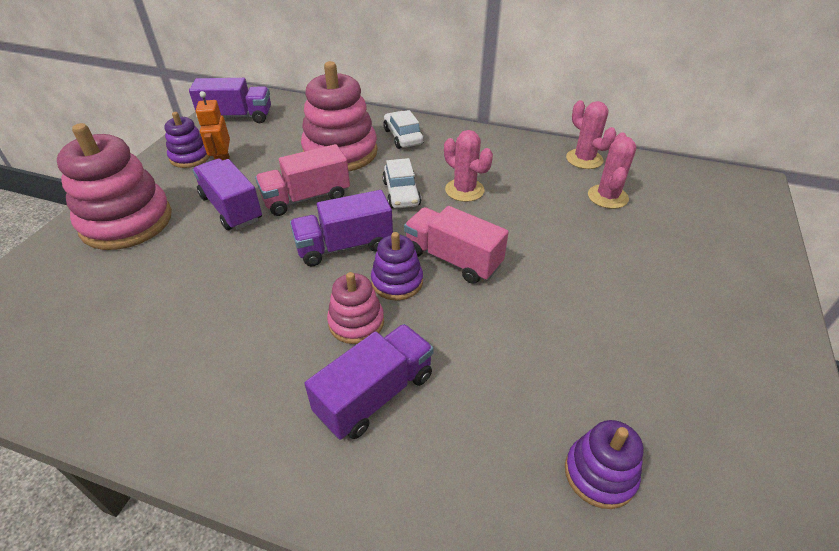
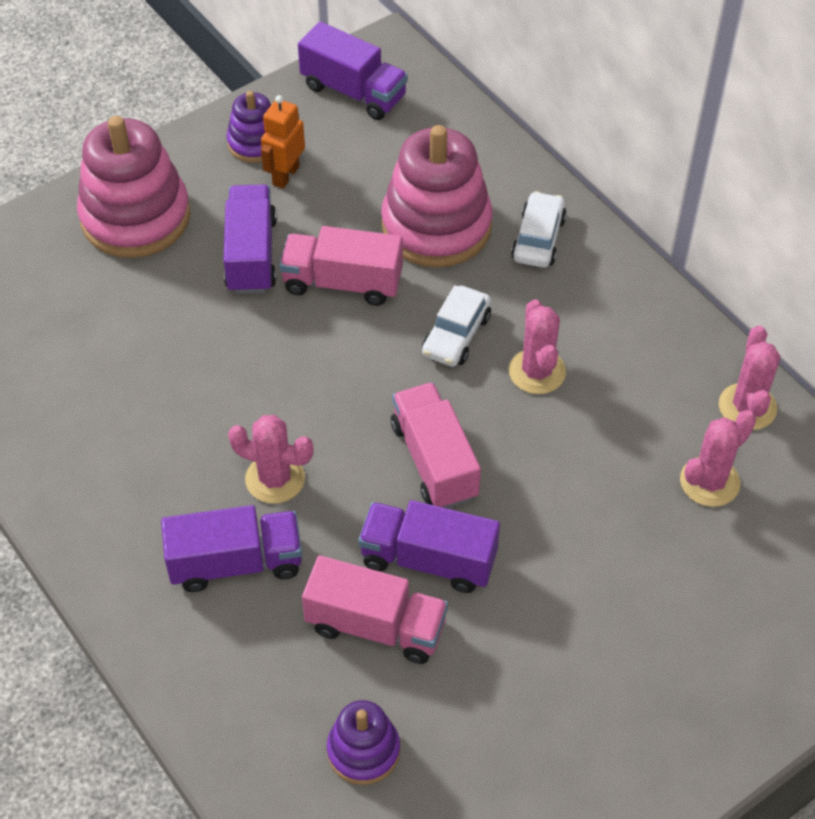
camera: 35 degrees right, 10 degrees up
purple truck [290,190,393,266] -> purple truck moved to [358,500,500,593]
pink stacking toy [327,272,384,344] -> pink cactus [228,415,314,504]
purple stacking toy [371,232,423,300] -> none
none -> pink truck [302,555,448,664]

